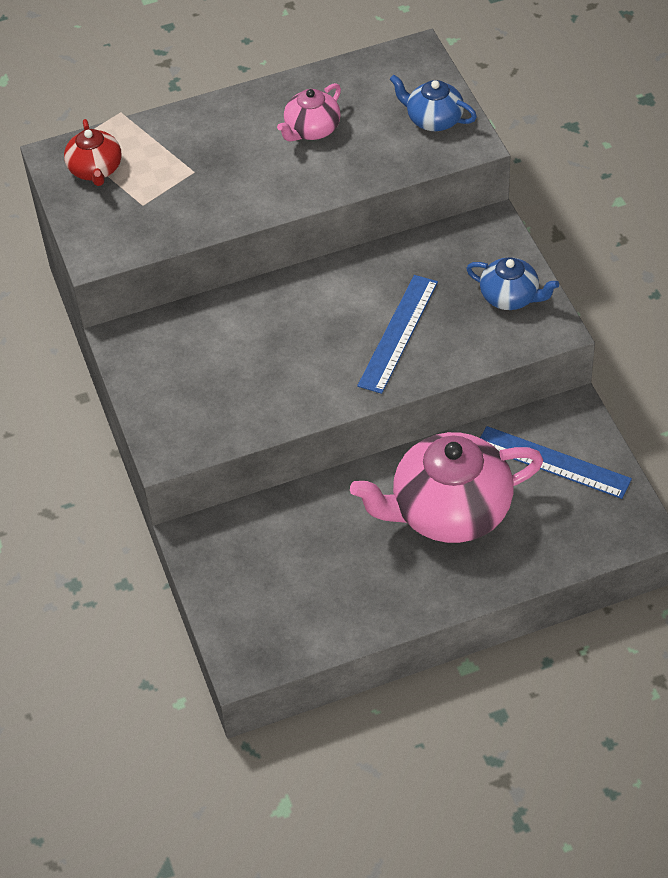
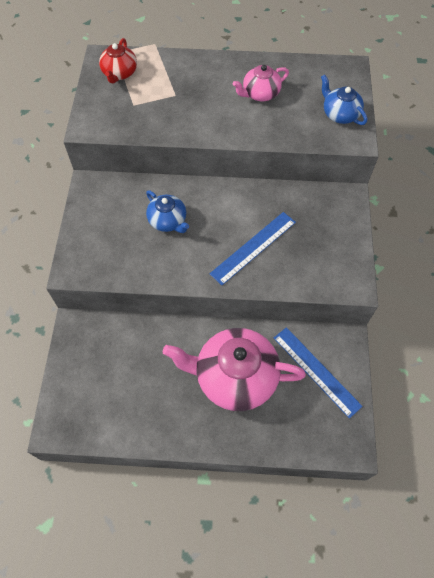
camera: 20 degrees right, 10 degrees up
blue teapot [466,257,559,310] -> blue teapot moved to [146,190,189,233]

